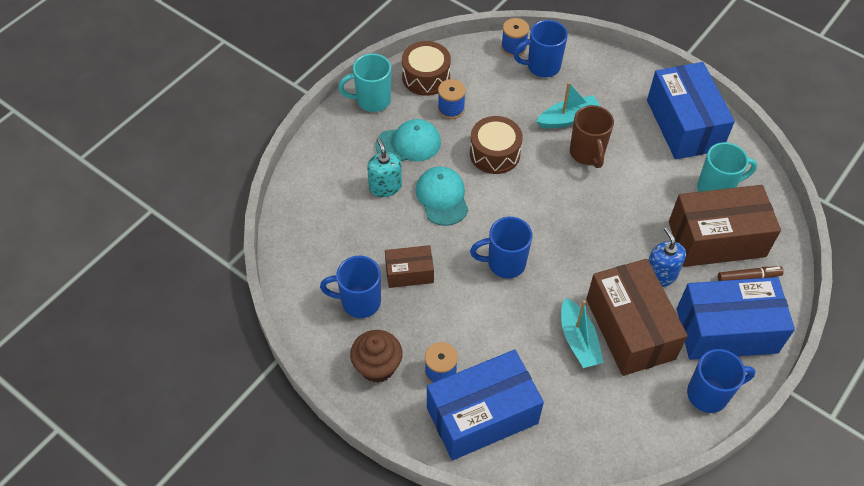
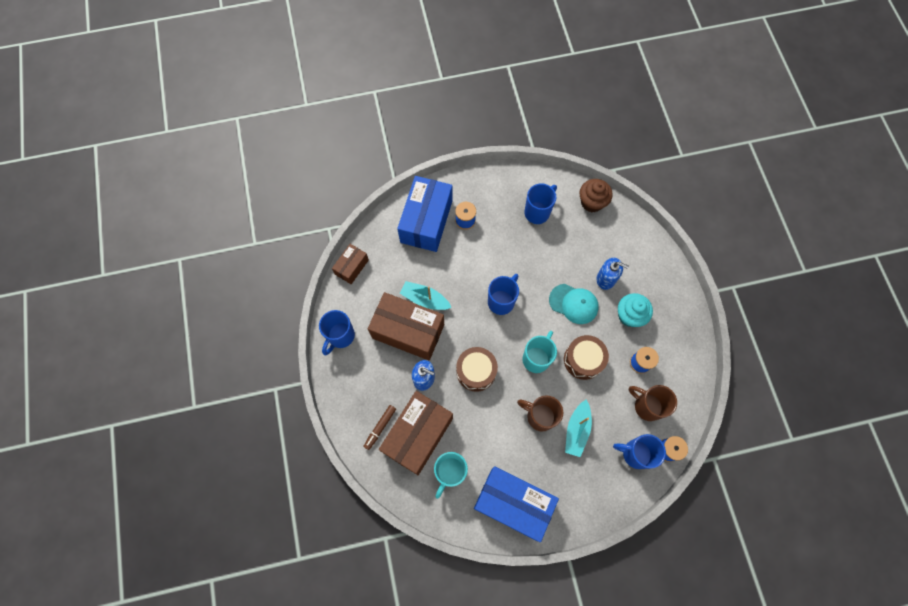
camera: 130 degrees right, 15 degrees up
turquoise mug [338,54,391,112] -> turquoise mug moved to [522,331,557,373]
brown cupcake [350,330,403,383] -> brown cupcake moved to [580,179,613,212]
turquoise soap dispenser [367,138,402,197] -> blue soap dispenser [597,258,629,290]
turquoise cap [376,119,441,162] -> turquoise cupcake [618,293,653,327]
brown box [385,245,434,288] -> brown box moved to [332,244,369,284]
brown drum [402,41,451,96] -> brown drum moved to [456,347,498,392]
blue mug [513,20,568,77] -> blue mug turned 105 degrees counterclockwise [613,434,666,469]
blue box [677,277,795,360] -> none
none -> brown mug [629,385,677,421]

